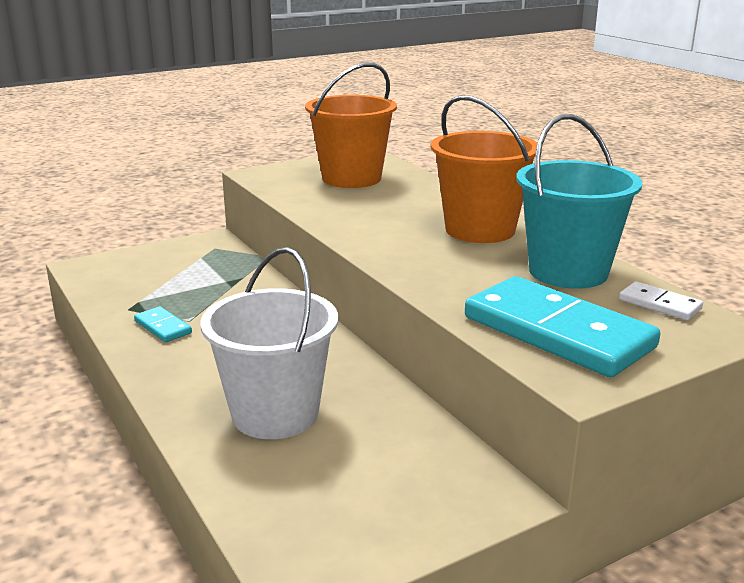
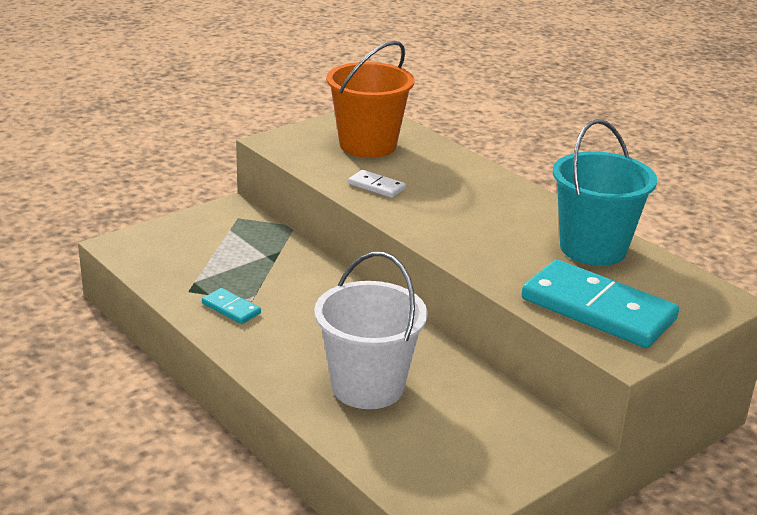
camera: 10 degrees left, 5 degrees up
orange bucket [431,95,537,243] -> none
white domino [619,282,703,320] -> white domino moved to [348,170,406,198]

